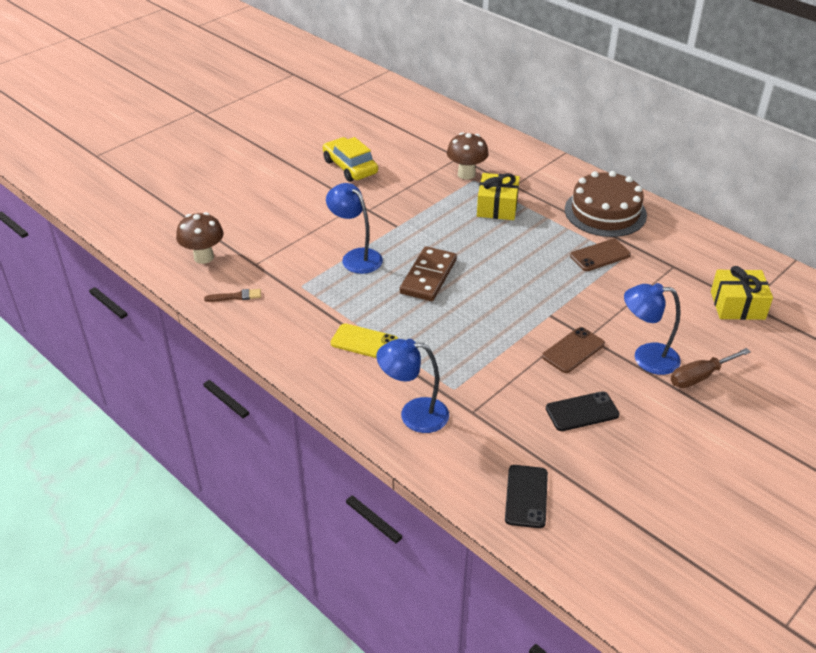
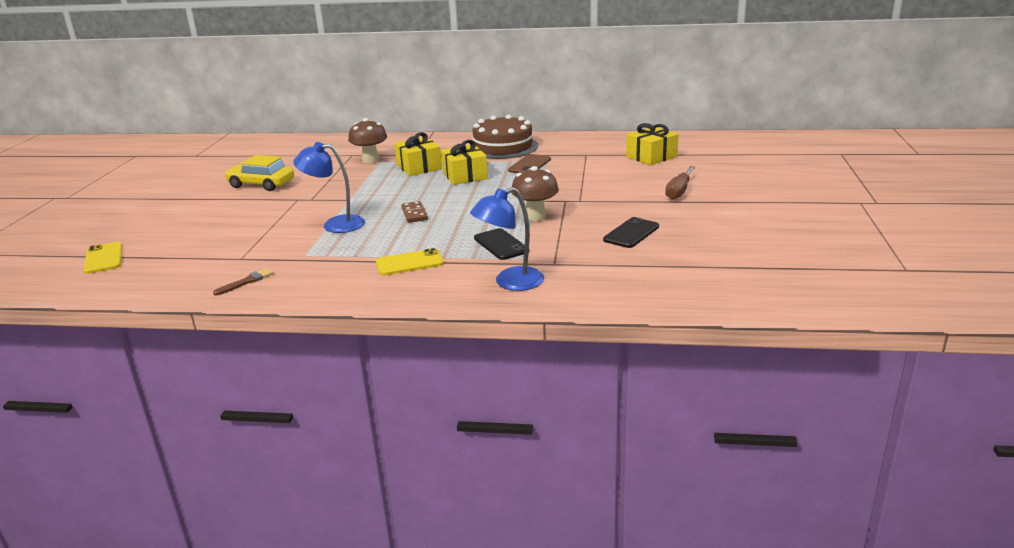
camera: 35 degrees left, 15 degrees down
brown mushroom [176,212,224,264] -> brown mushroom moved to [511,166,559,221]
brown domino [400,246,457,301] -> brown domino [401,201,428,223], size x0.59
black phone [505,465,548,528] -> black phone moved to [474,228,525,260]
brown phone [542,327,605,373] -> none
blue lamp [624,283,681,375] -> none
none -> yellow phone [84,242,122,274]
none -> yellow gift [441,140,488,185]

